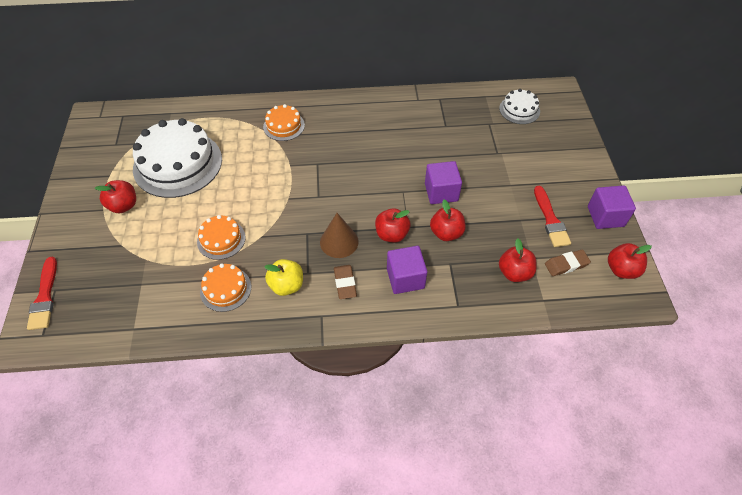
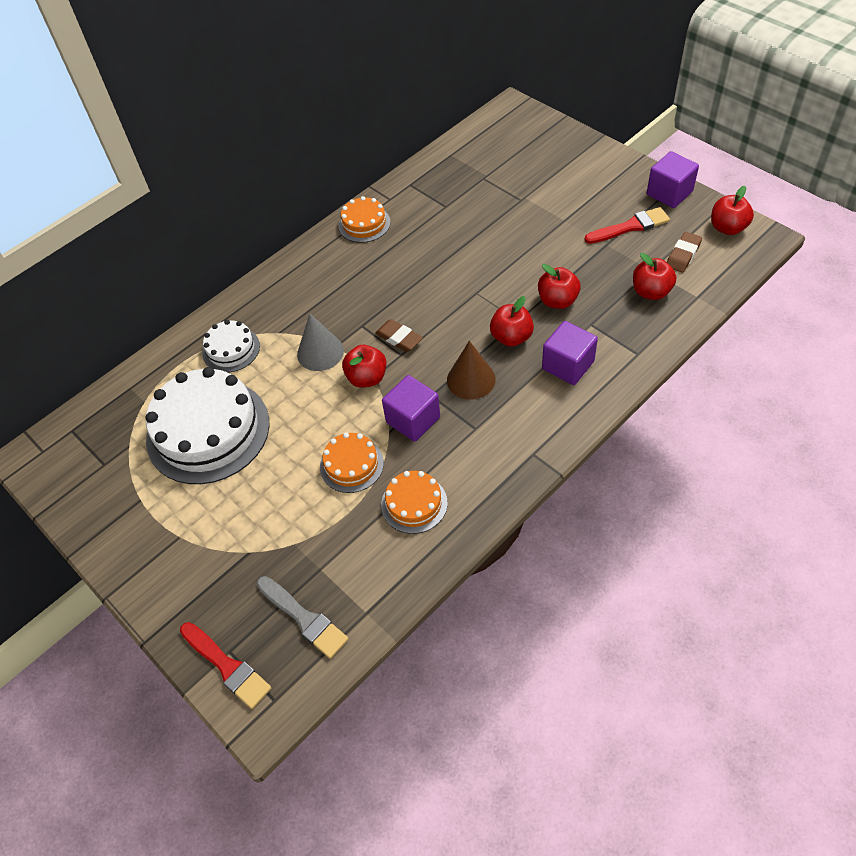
camera: 35 degrees left, 0 degrees up
red apple [95,180,136,213] -> red apple moved to [342,345,387,388]
orange cake [263,104,305,141] -> orange cake moved to [338,196,390,243]
yellow apple [264,259,303,296] -> none
brown eraser [334,265,357,299] -> brown eraser moved to [375,319,423,352]
purple cube [425,161,462,204] -> purple cube moved to [382,375,440,442]
white cake [499,89,540,124] -> white cake moved to [202,320,260,372]
red brush [534,186,571,247] -> red brush turned 60 degrees counterclockwise [584,207,670,244]
none -> grey brush [257,576,348,659]
none -> grey cone [297,314,344,371]

